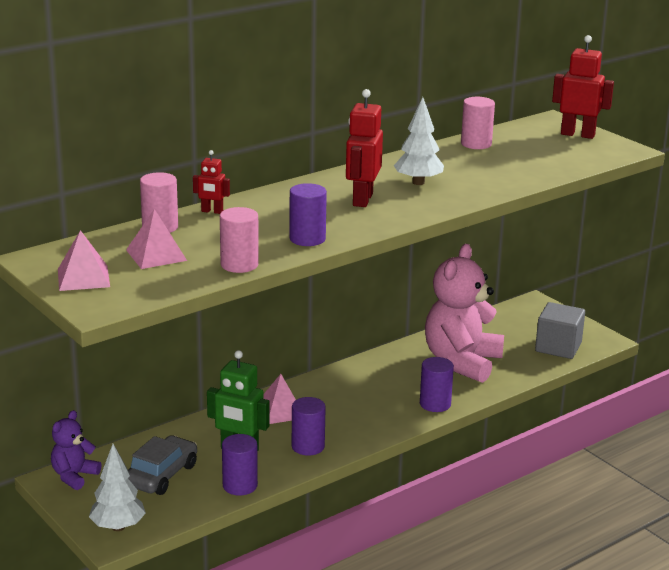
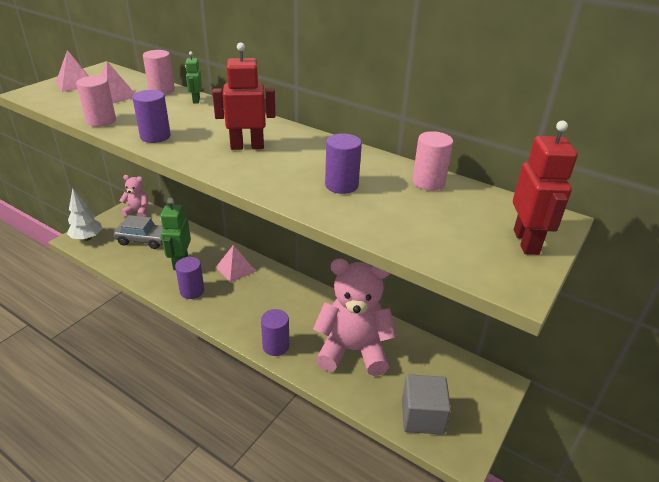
camera: 70 degrees right, 10 degrees up
purple teddy bear [51,410,101,490] -> pink teddy bear [120,175,148,217]
red robot [193,150,230,214] -> green robot [185,52,202,104]
purple cylinder [222,434,258,496] -> purple cylinder moved to [325,133,362,194]
white tree [394,97,444,185] -> none

